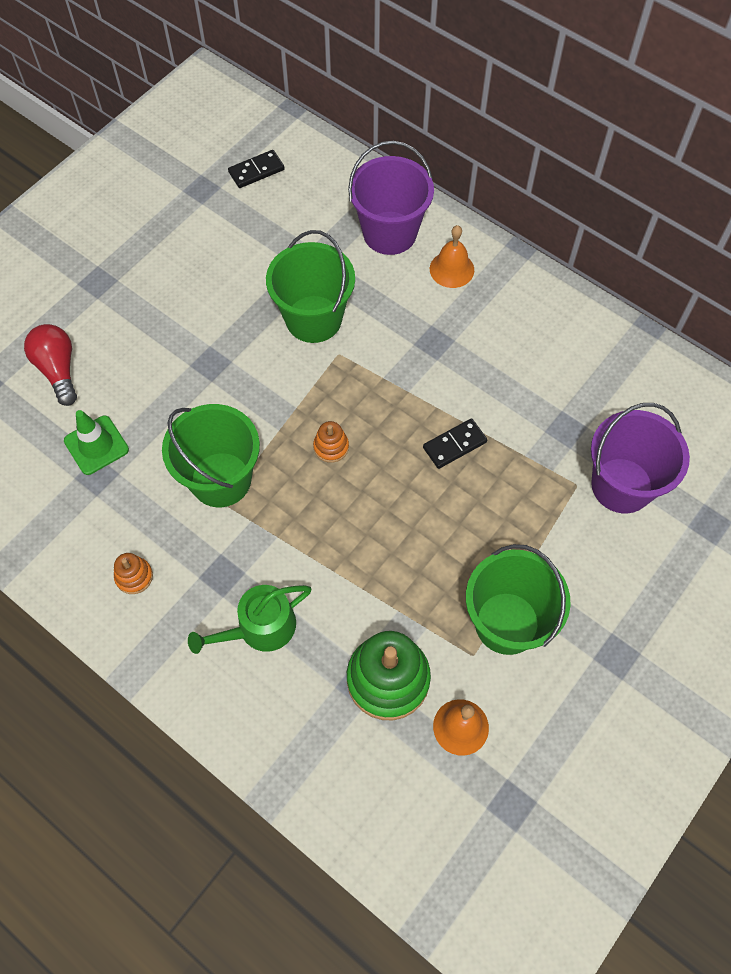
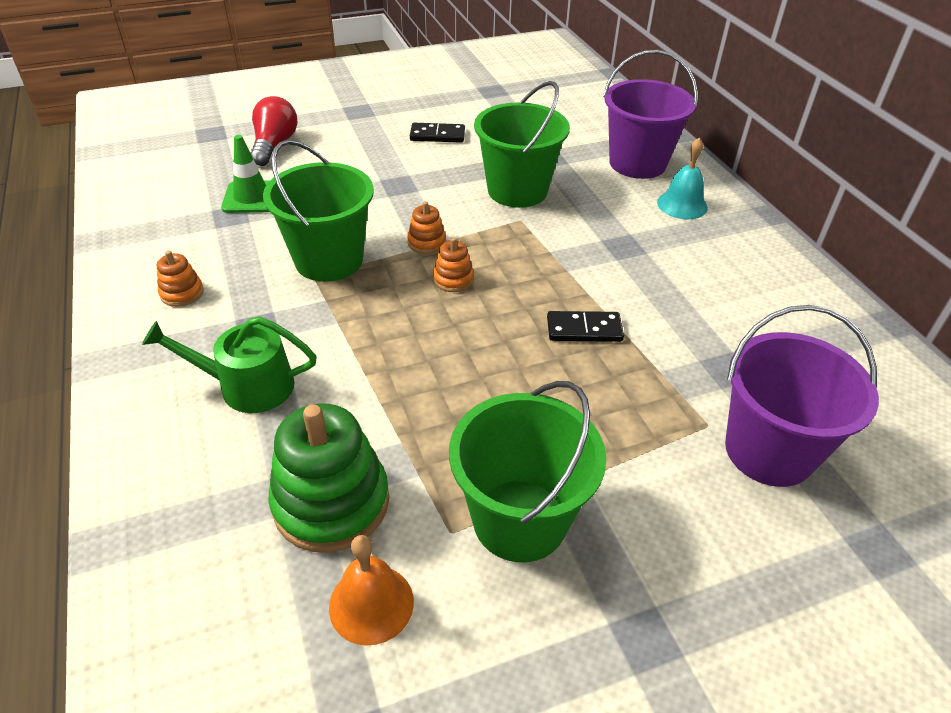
camera: 30 degrees right, 20 degrees down
black domino [228,150,285,188] -> black domino moved to [410,123,465,143]
orange bell [430,225,474,288] -> turquoise bell [657,138,708,219]
none -> orange stacking toy [407,201,446,254]

